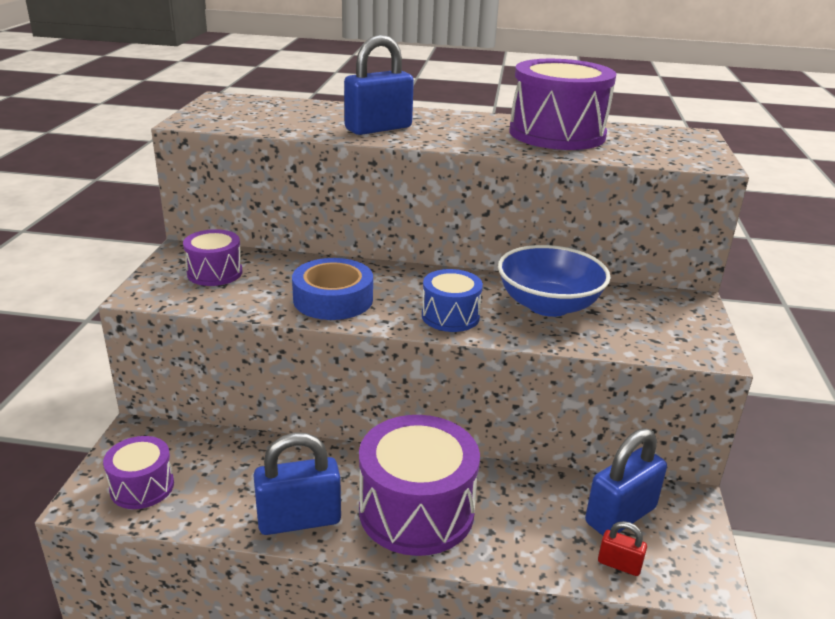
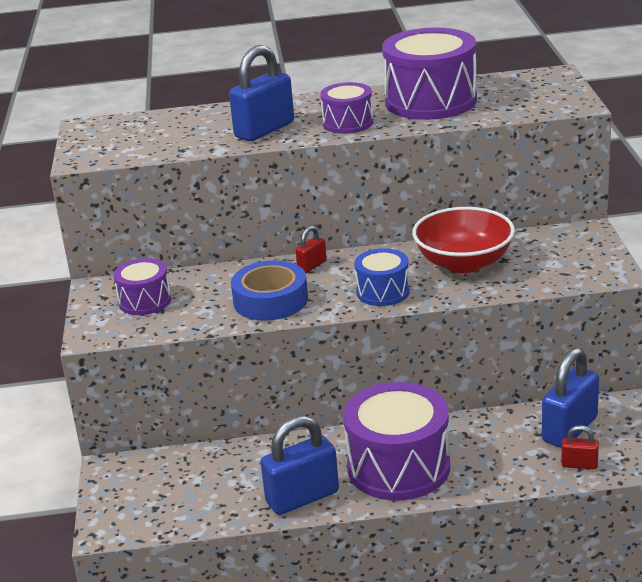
camera: 10 degrees left, 0 degrees up
purple drum [103,436,174,509] -> purple drum moved to [320,82,373,134]
blue bowl [498,245,610,317] -> red bowl [412,207,515,273]
none -> red padlock [296,226,327,273]

